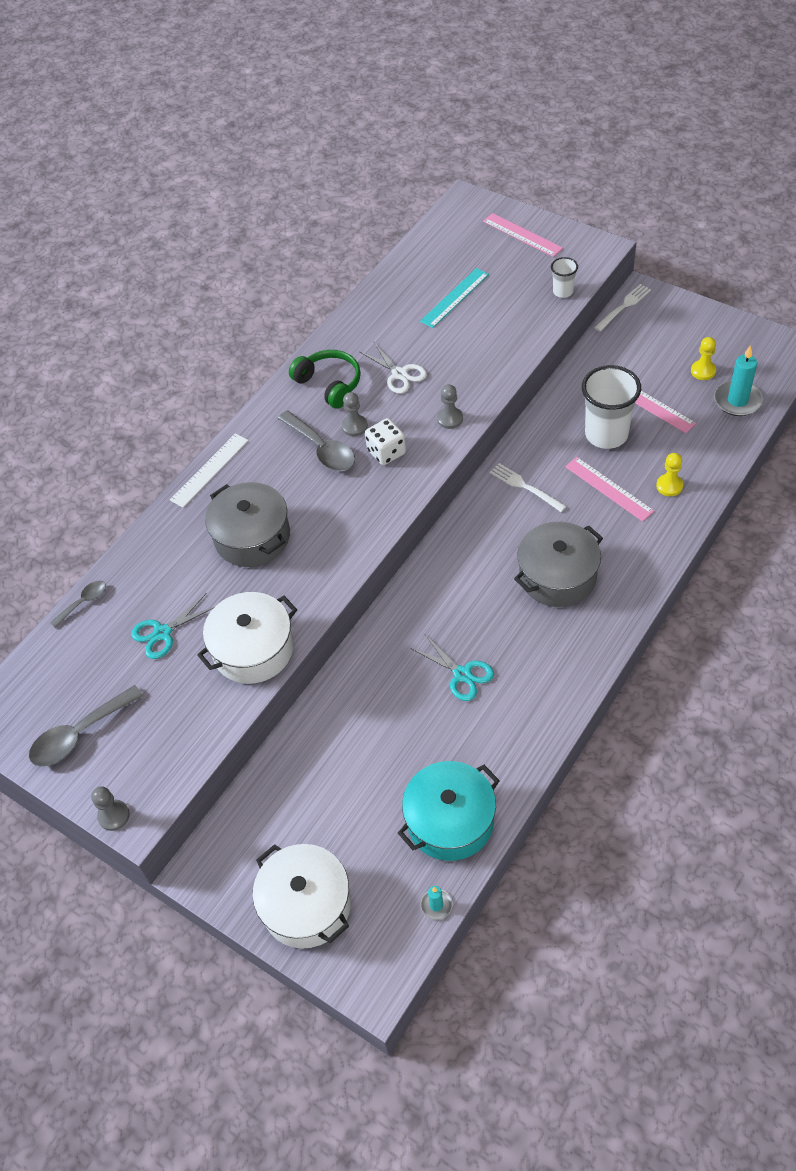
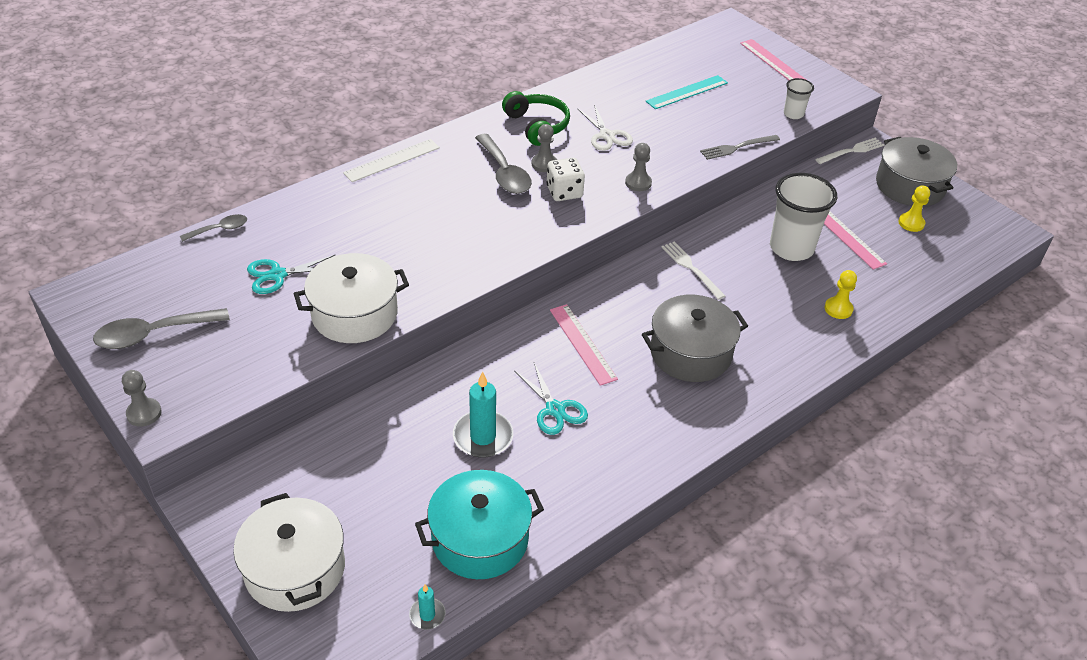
camera: 10 degrees right, 10 degrees down
grey pot [205,482,290,567] -> grey pot moved to [876,137,957,207]
pink ruler [565,457,654,522] -> pink ruler moved to [550,304,618,386]
turquoise candle [714,345,763,416] -> turquoise candle moved to [453,372,513,458]
none -> grey fork [700,135,780,160]

